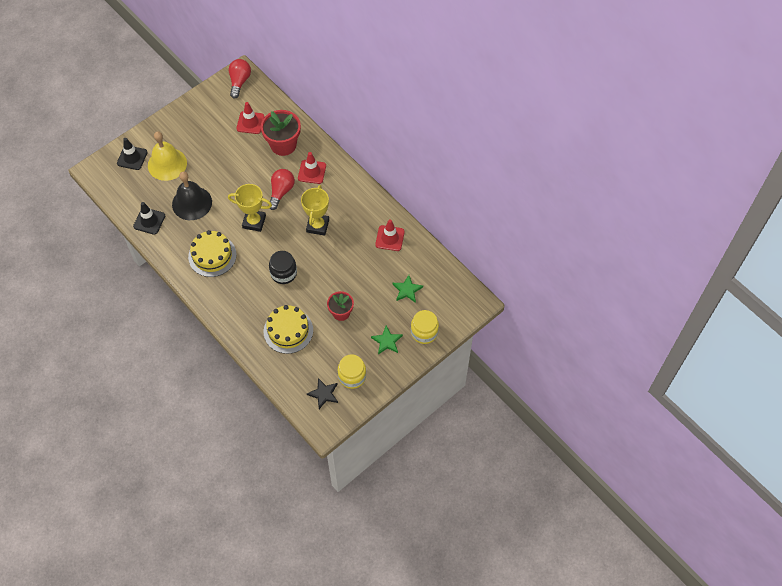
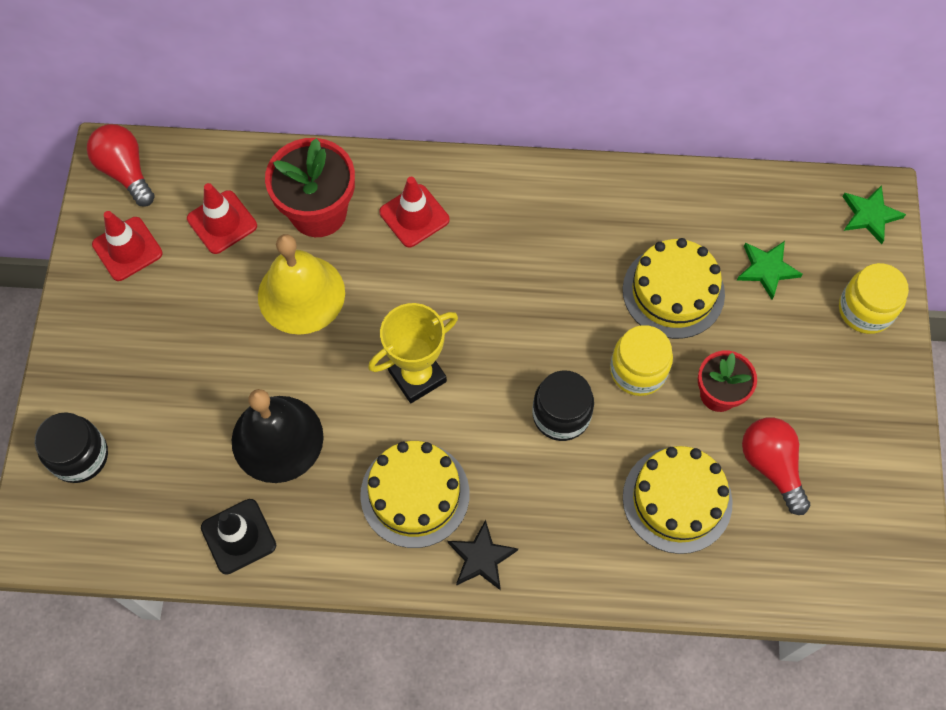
camera: 45 degrees left, 5 degrees up
black traffic cone [117,138,147,170] -> black jar [35,412,108,483]
yellow bell [148,131,187,181] -> yellow bell moved to [258,234,345,335]
red light bulb [268,169,295,210] -> red light bulb moved to [742,418,810,515]
yellow trophy [301,185,329,236] -> none
black star [307,378,338,409] -> black star moved to [448,520,518,590]
yellow jar [338,355,366,389] -> yellow jar moved to [610,325,673,396]
green star [371,326,403,354] -> green star moved to [842,185,906,244]
red traffic cone [375,219,405,251] -> red traffic cone moved to [92,211,163,281]
none -> yellow cake [623,238,725,339]

